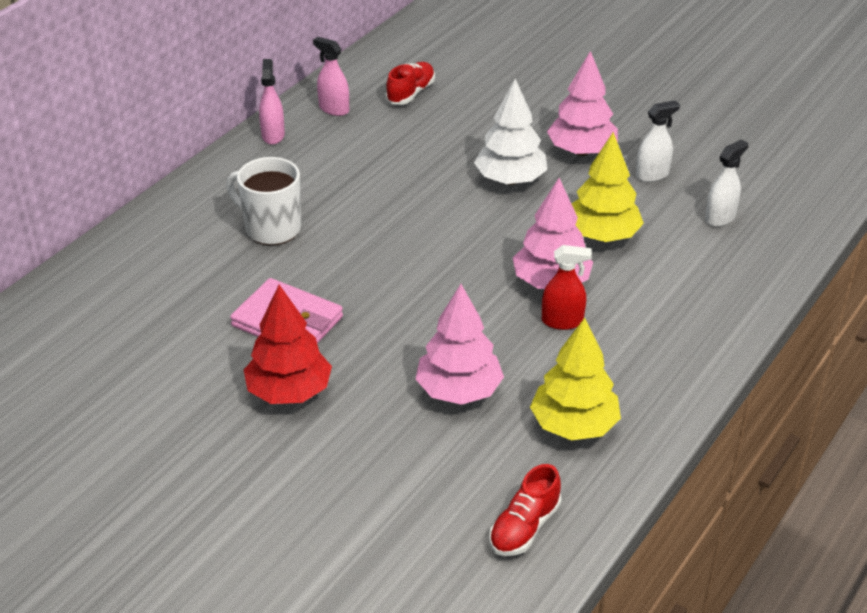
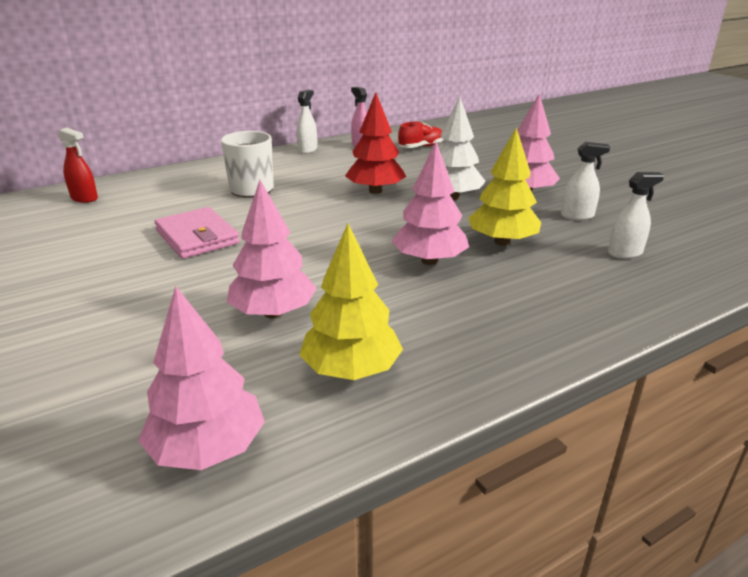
camera: 25 degrees right, 10 degrees down
red tree [244,285,332,404] -> red tree moved to [345,92,406,194]
pink spray bottle [259,59,285,145] -> white spray bottle [297,90,317,154]
red shoe [489,464,561,556] -> pink tree [138,286,265,470]
red spray bottle [542,245,592,330] -> red spray bottle moved to [58,128,98,203]

